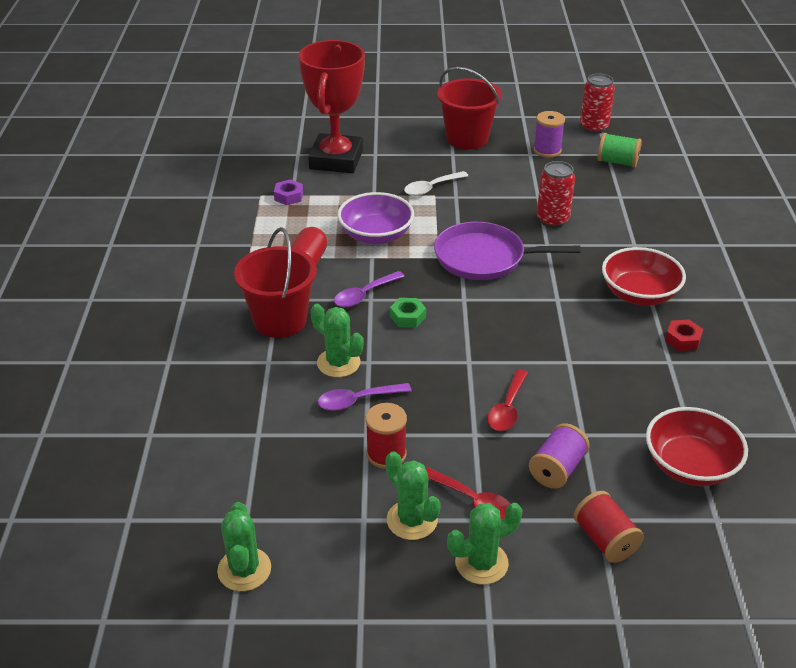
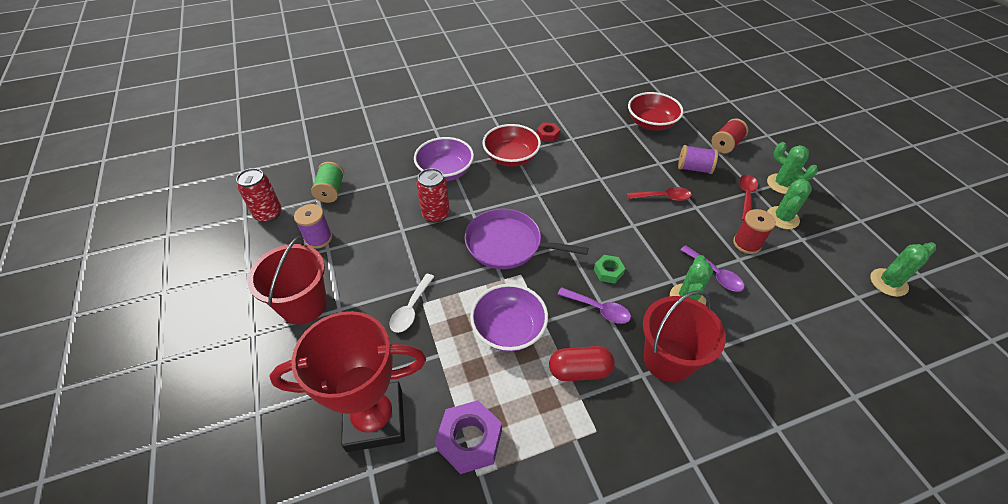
camera: 110 degrees left, 10 degrees up
purple nut [274,179,303,205] -> purple nut [435,400,502,474], size x1.78
white spoon [404,171,468,196] -> white spoon turned 75 degrees clockwise [389,274,434,333]
purple pan [434,222,580,280] -> purple pan turned 120 degrees clockwise [465,209,588,269]
none -> purple bowl [414,137,474,181]

